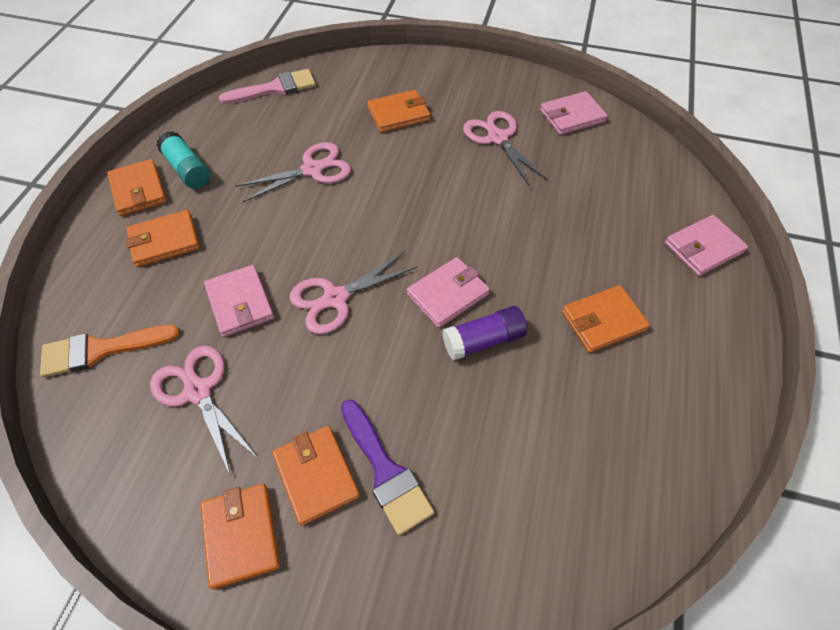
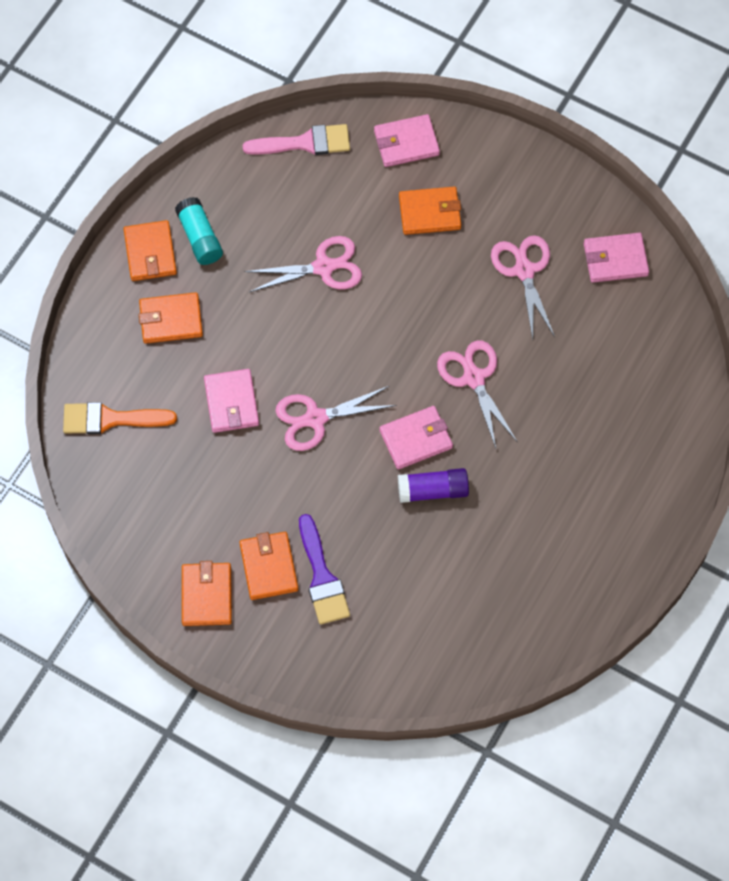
camera: 15 degrees right, 10 degrees up
pink scissors [150,346,257,476] -> pink scissors moved to [437,340,517,448]
orange wallet [562,285,650,353] -> none
pink wallet [665,215,748,276] -> pink wallet moved to [374,114,440,167]

